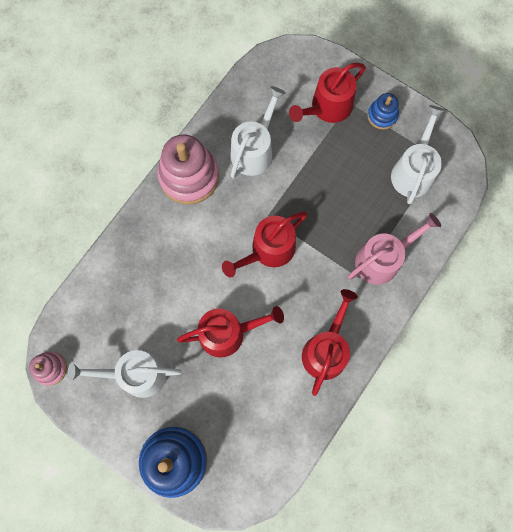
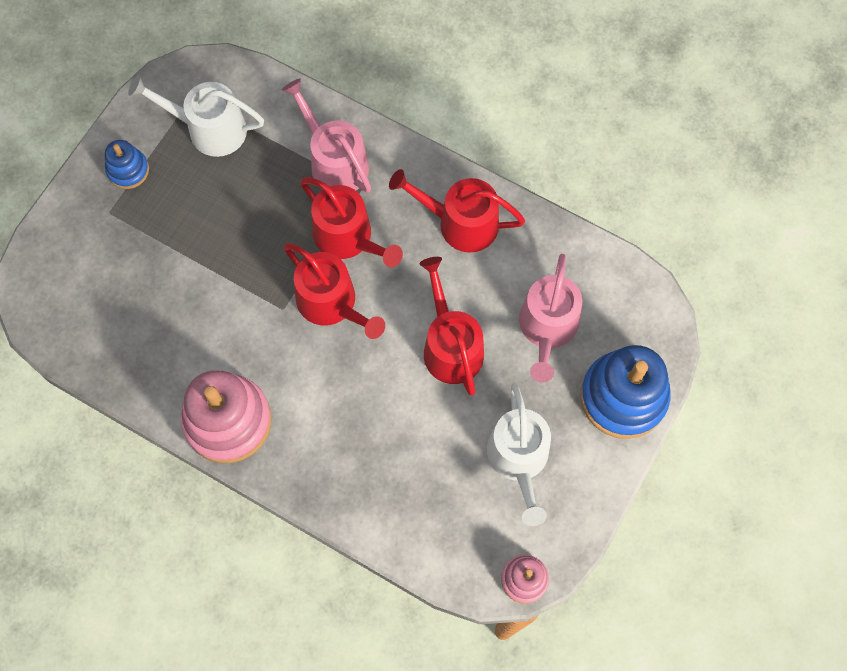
camera: 95 degrees left, 5 degrees down
white watering can [230,86,286,179] -> none
red watering can [289,63,366,123] -> red watering can moved to [300,177,403,267]
none -> pink watering can [519,254,582,383]

